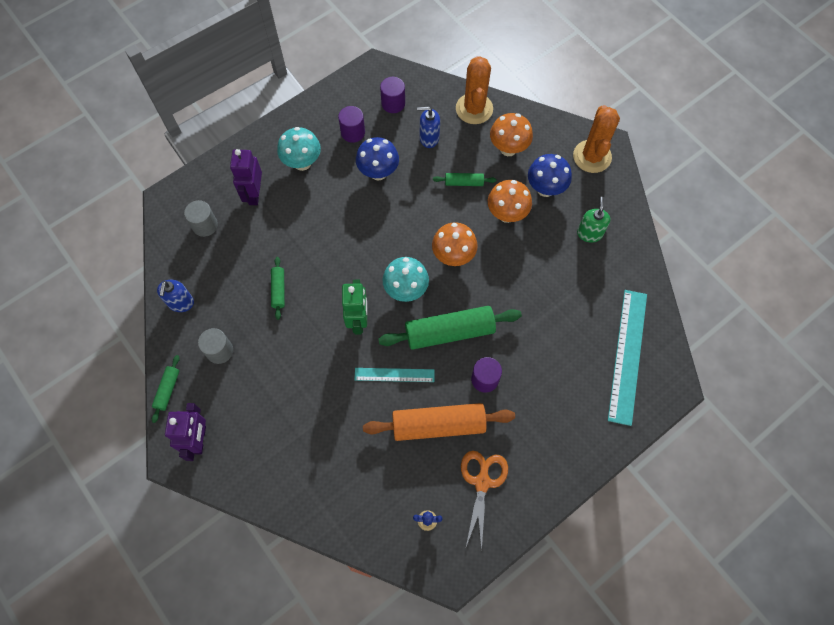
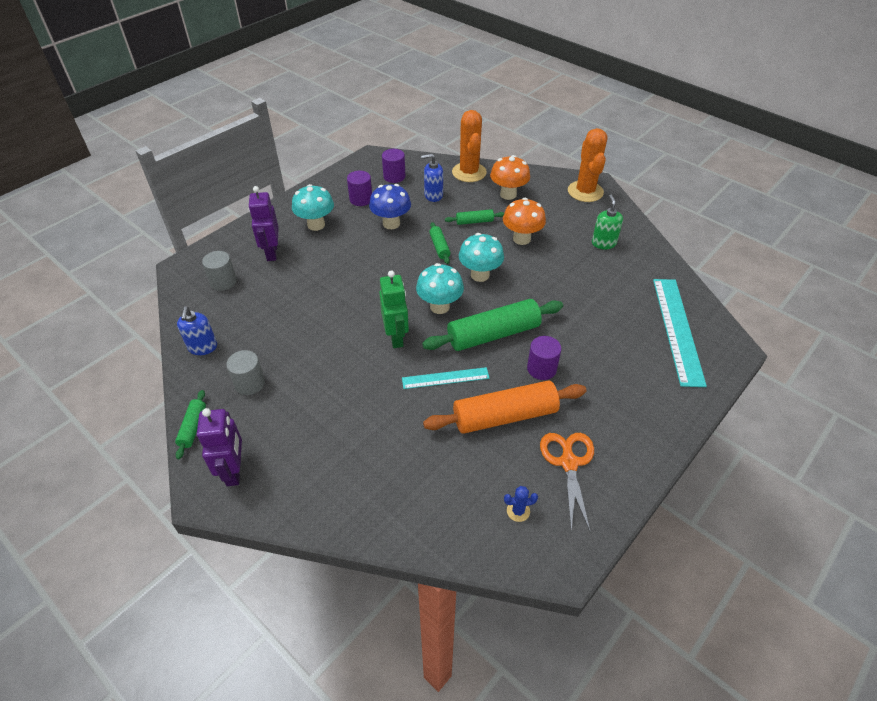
camera: 10 degrees left, 20 degrees down
green rolling pin [271,257,285,320] -> green rolling pin moved to [429,222,450,264]
orange mushroom [432,222,478,266] -> turquoise mushroom [459,233,504,282]
blue mushroom [528,154,572,197] -> none

